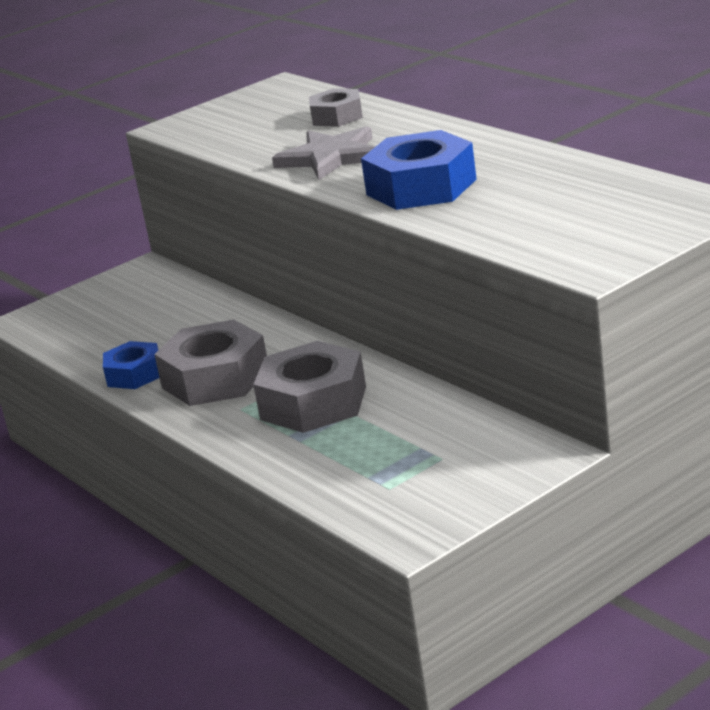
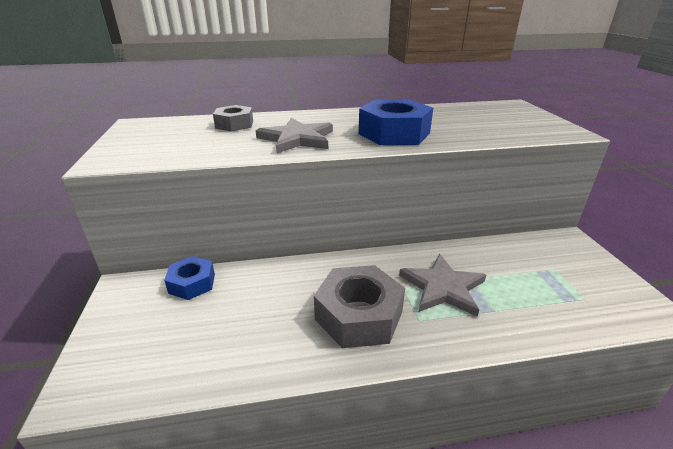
camera: 65 degrees left, 5 degrees up
blue nut [103,341,160,389] -> blue nut moved to [164,256,215,300]
grey nut [253,341,366,433] -> grey star [399,254,486,317]

